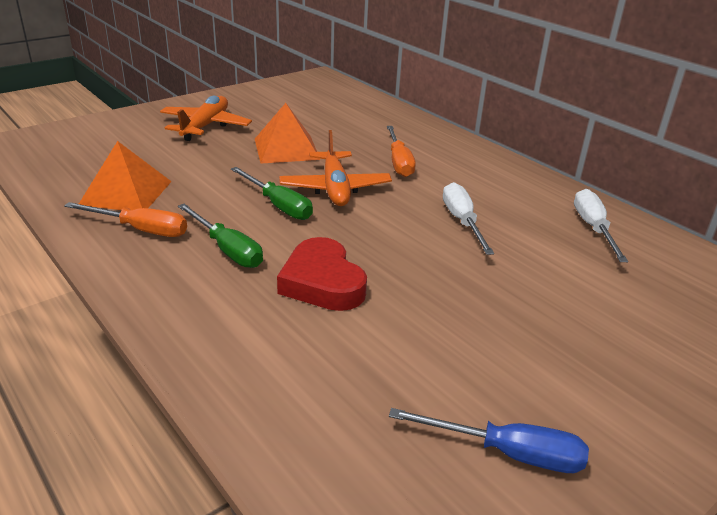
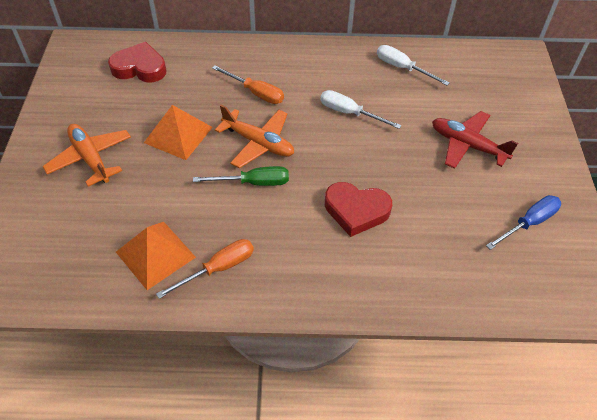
camera: 50 degrees left, 20 degrees up
green screwdriver [178,204,263,268] -> none
none -> red heart [108,42,167,83]
none -> red plane [432,111,518,169]

